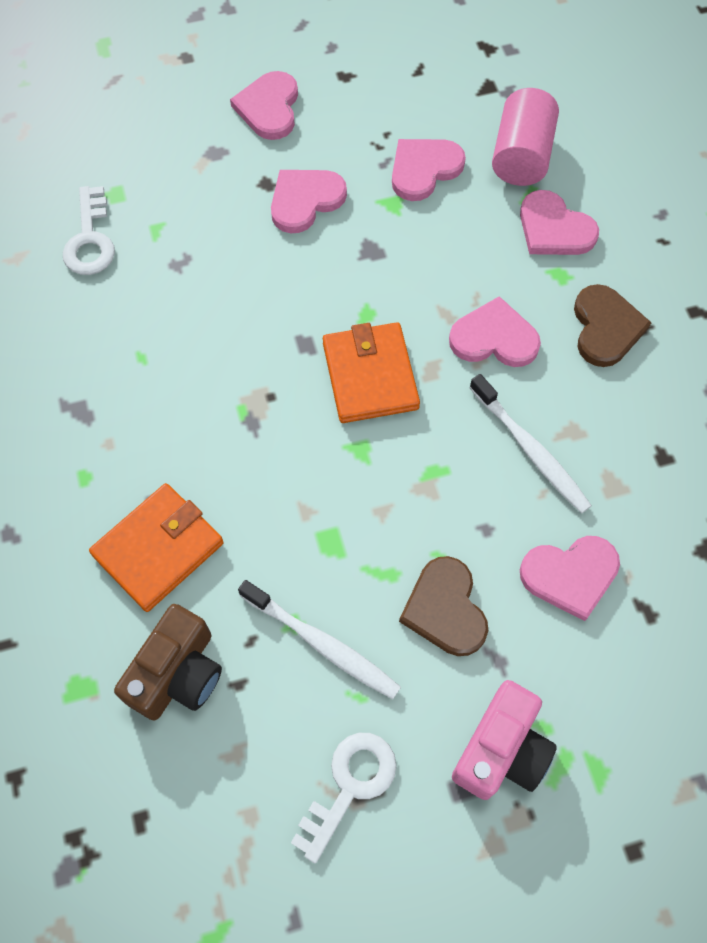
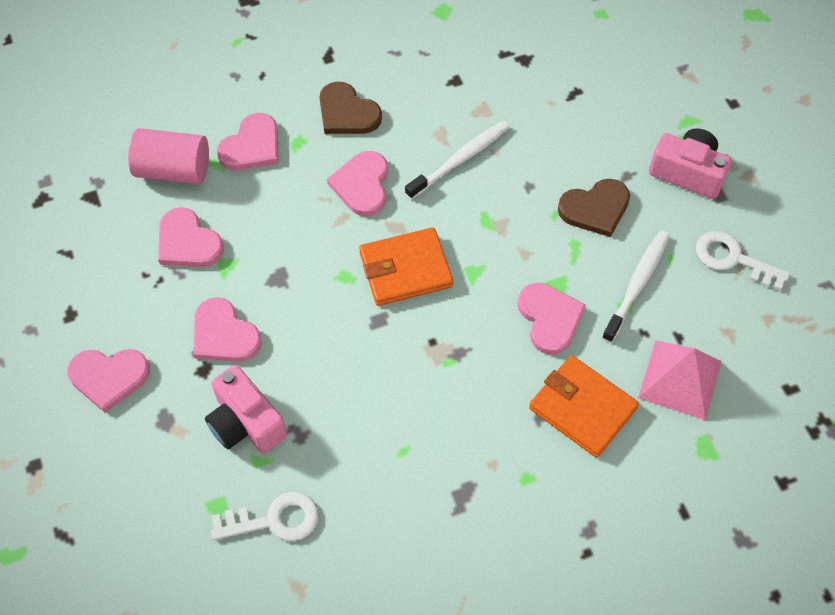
camera: 95 degrees left, 5 degrees down
brown camera [114,604,222,720] -> pink pyramid [638,340,722,420]
pink heart [520,536,620,621] -> pink heart moved to [518,283,586,355]
brown heart [574,284,652,367] -> brown heart turned 135 degrees counterclockwise [320,82,382,134]
none -> pink camera [205,365,287,453]

